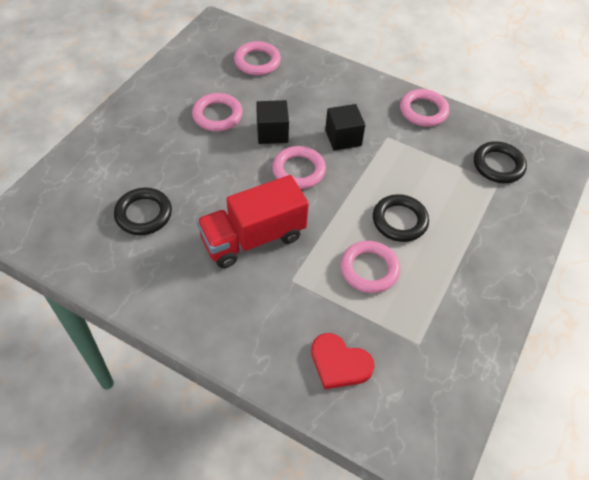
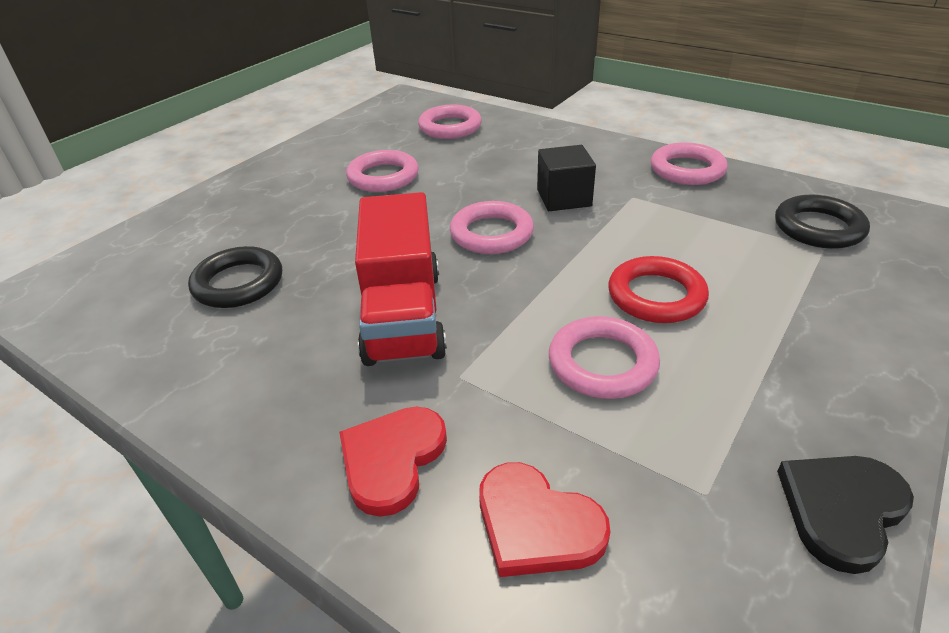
camera: 10 degrees right, 15 degrees down
red truck [197,175,309,268] -> red truck turned 75 degrees counterclockwise [355,192,447,366]
black cube [256,100,289,144] -> none
black ring [373,194,429,242] -> red ring [608,256,709,323]
none -> red heart [339,406,447,517]
none -> black heart [777,456,914,574]

